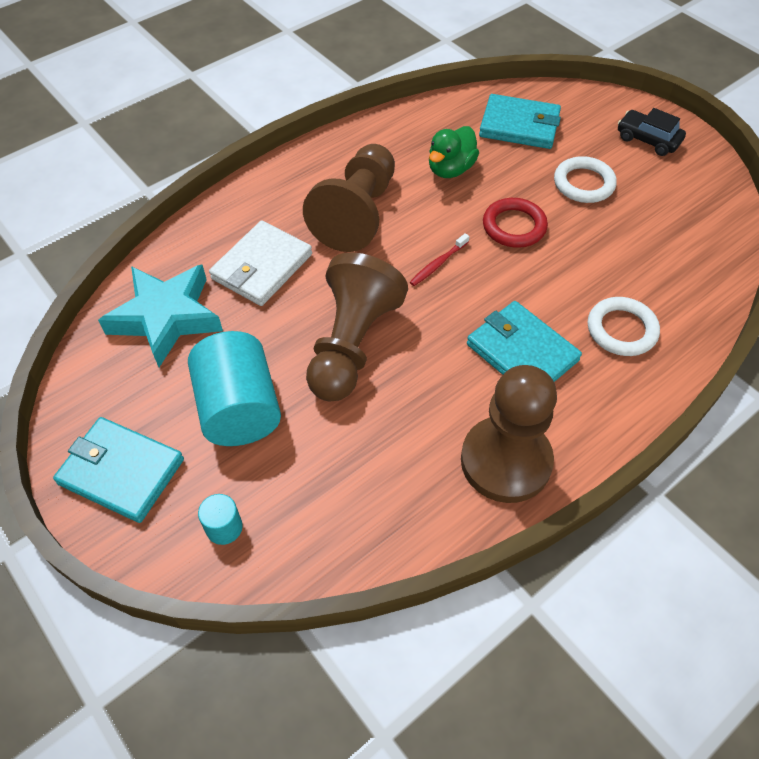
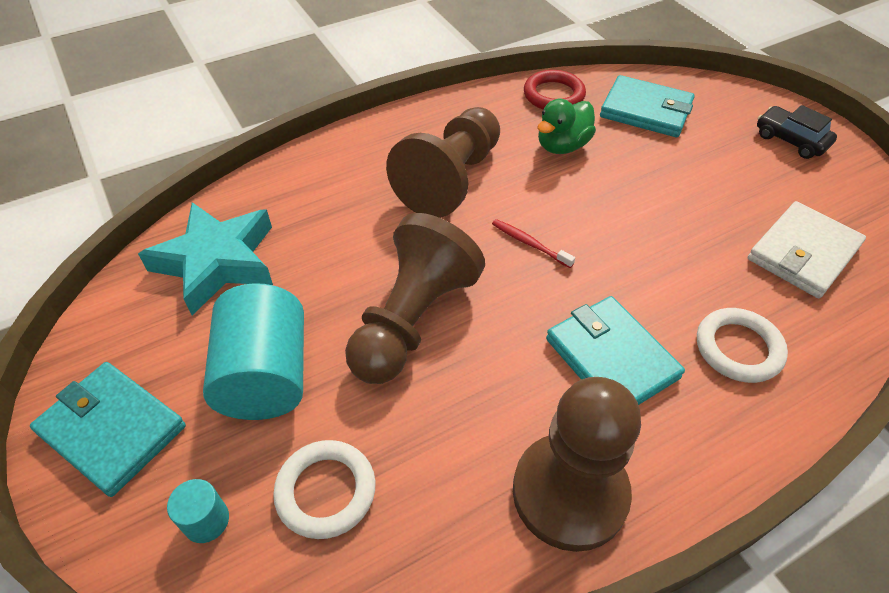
camera: 10 degrees right, 5 degrees down
white wallet [209,221,312,306] -> white wallet moved to [748,201,866,298]
red toothbrush [410,233,469,286] -> red toothbrush turned 75 degrees clockwise [492,219,575,268]
red ring [483,198,548,248] -> red ring moved to [524,70,586,110]
white ring [554,156,617,203] -> white ring moved to [273,440,375,539]

